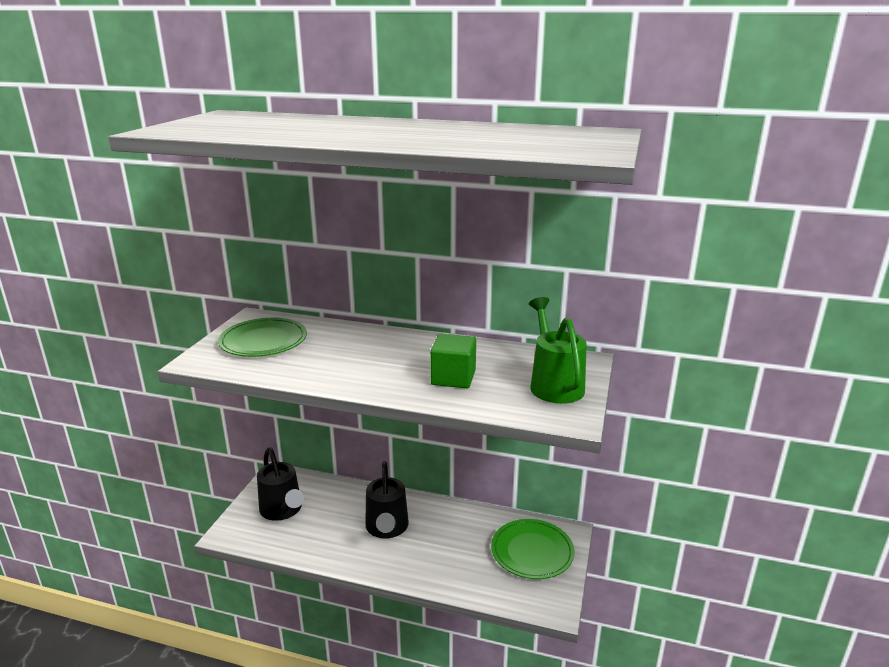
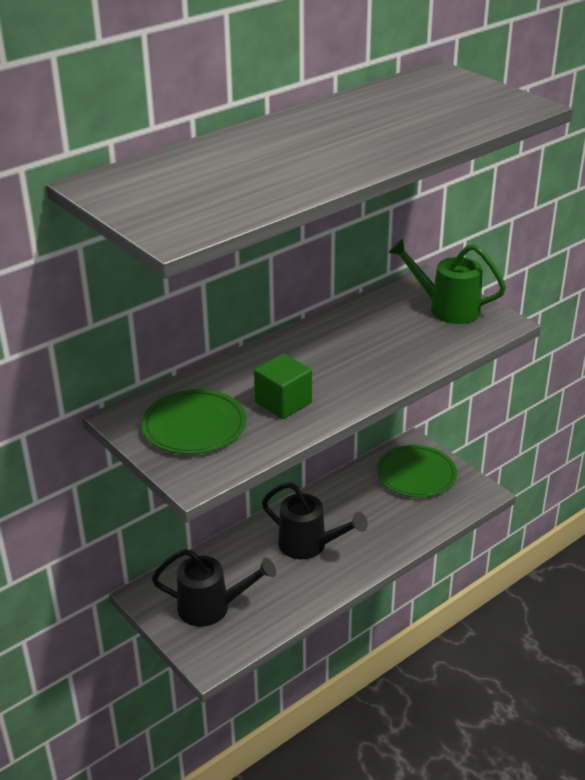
camera: 55 degrees left, 10 degrees up
green cube [430,334,476,388] -> green cube moved to [254,353,312,419]

